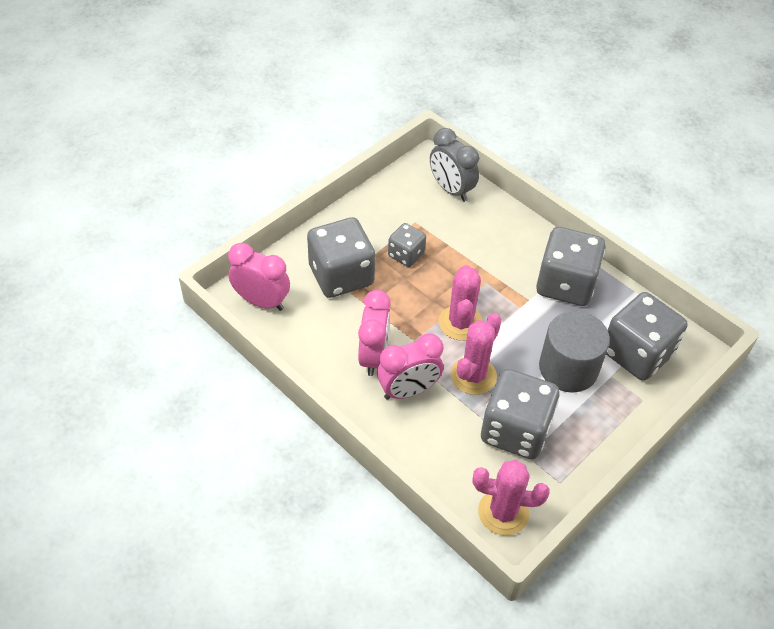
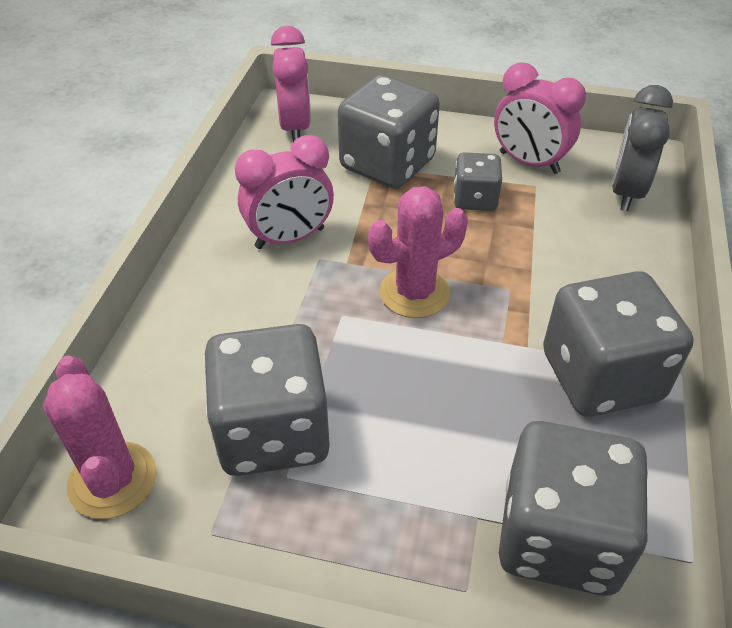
camera: 60 degrees right, 5 degrees down
pink clock [377,333,443,400] -> pink clock moved to [494,62,586,174]
pink cactus [451,313,502,395] -> none
grey cylinder [539,311,610,392] -> none

